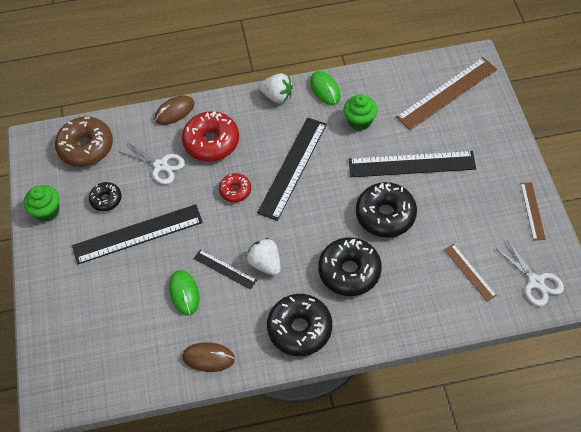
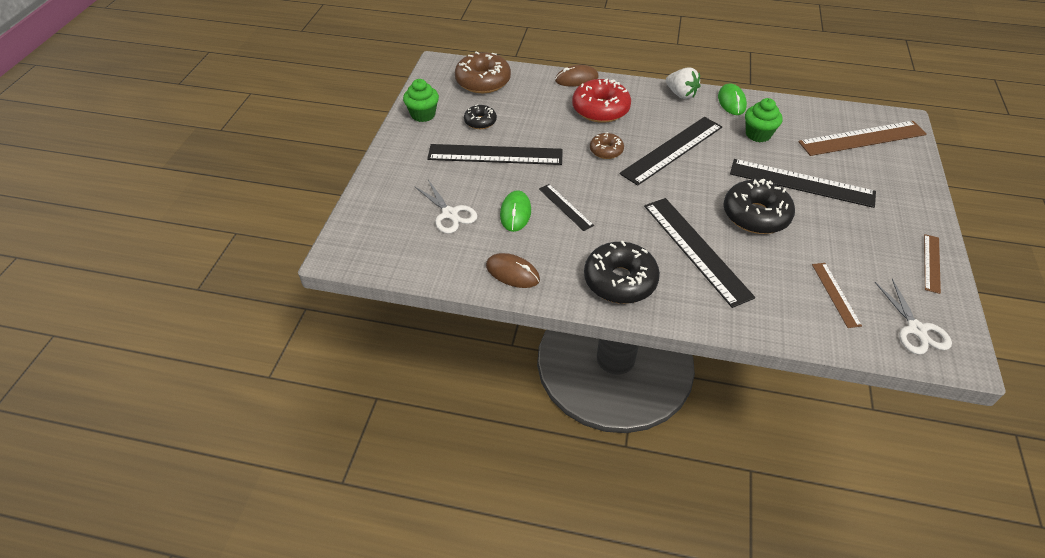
camera: 20 degrees right, 10 degrees down
white scissors [119,141,185,184] -> white scissors moved to [414,180,477,234]
red donut [219,173,251,202] -> brown donut [590,132,624,159]
white strawberry [247,238,281,276] -> none
black donut [318,237,382,296] -> black ruler [644,198,755,308]

